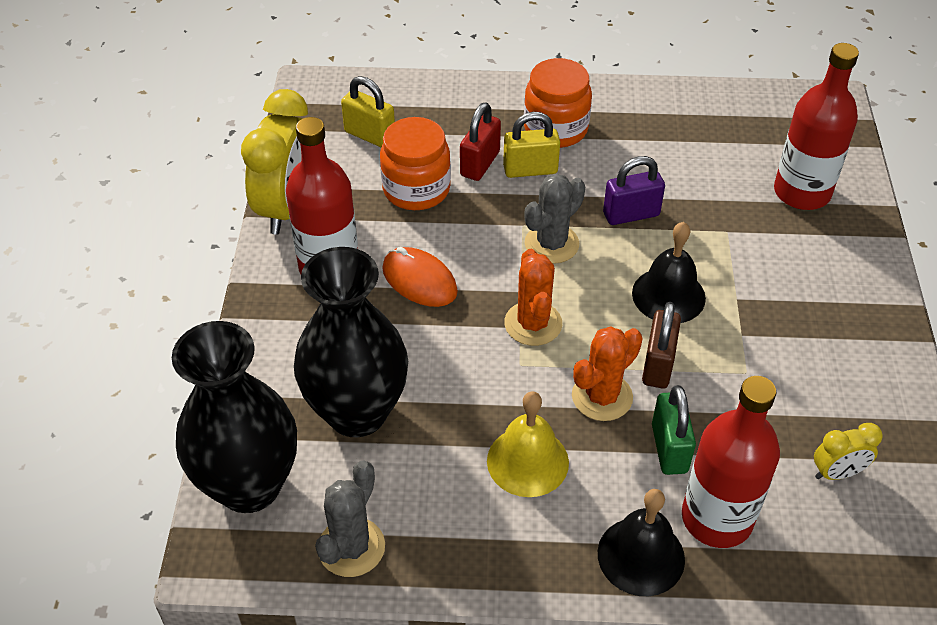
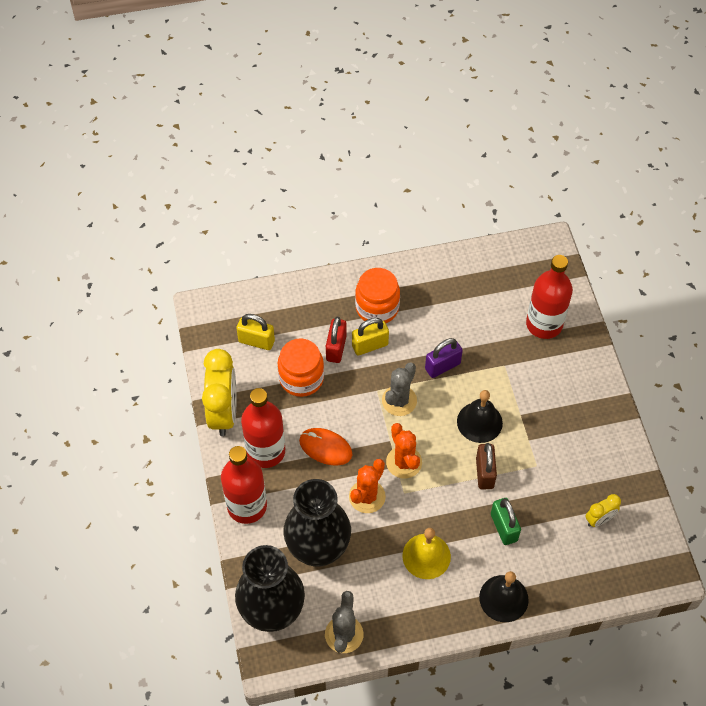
camera: 15 degrees left, 10 degrees up
orange cactus [572,326,643,421] -> orange cactus moved to [349,459,386,513]
red bottle [682,376,780,548] -> red bottle moved to [221,446,267,524]

